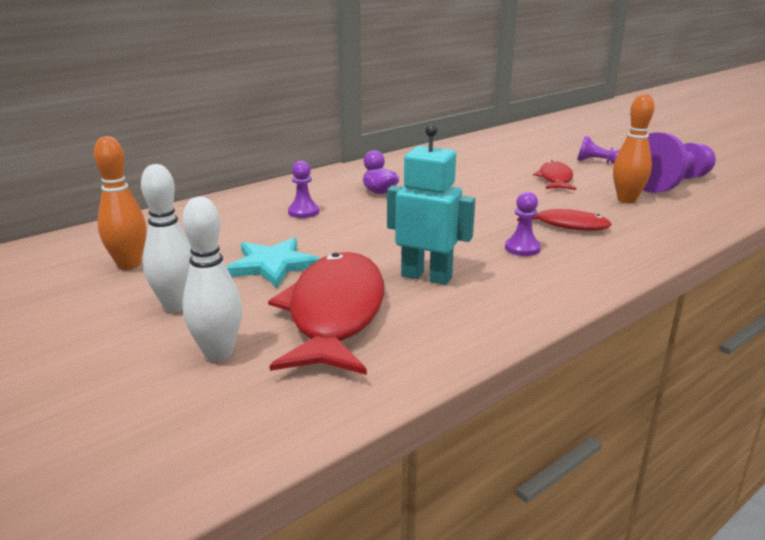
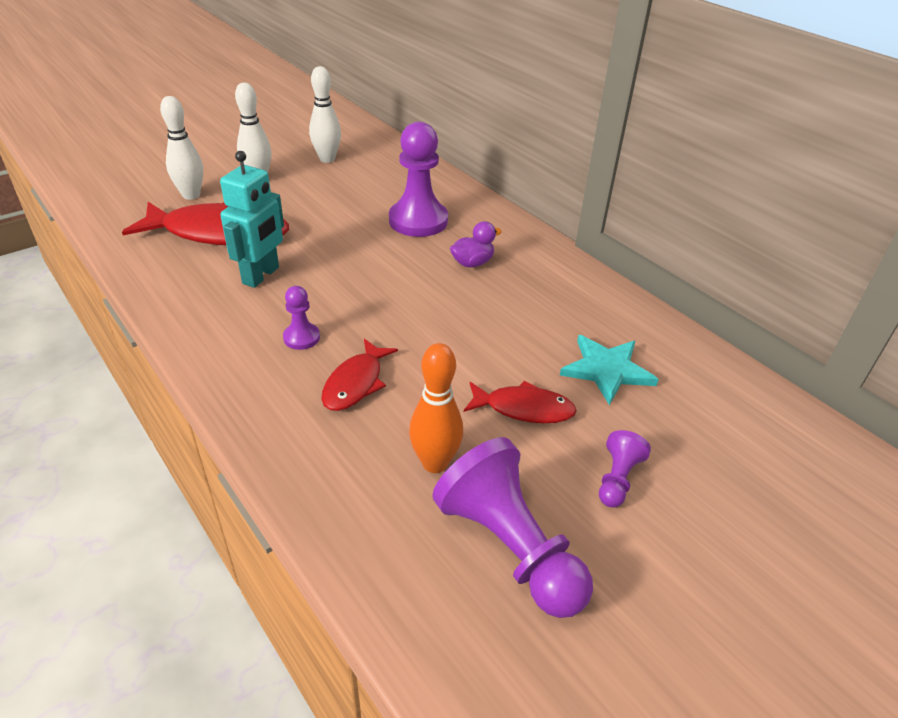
camera: 90 degrees right, 15 degrees up
orange bowling pin [94,136,146,270] -> white bowling pin [309,66,341,163]
turquoise star [226,238,320,288] -> turquoise star moved to [560,335,659,405]
purple pawn [288,161,319,218] -> purple pawn [389,122,448,237], size x2.05

